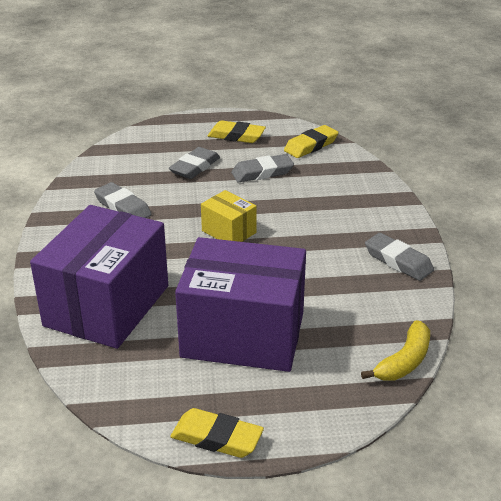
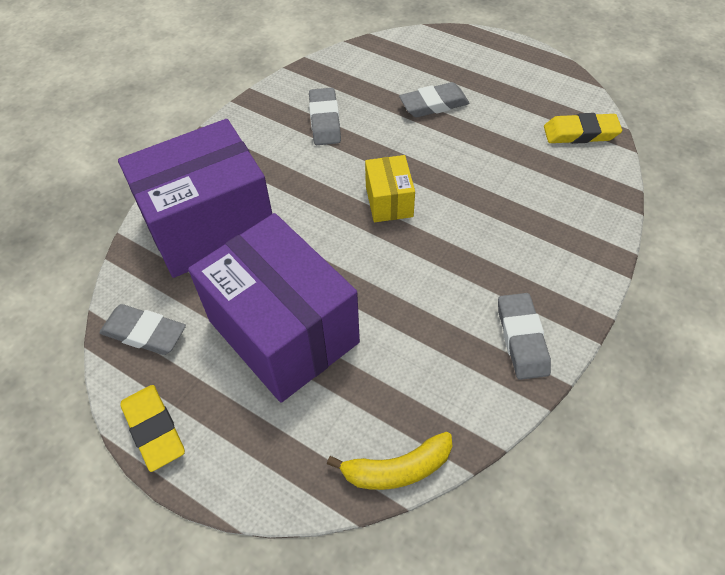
camera: 40 degrees right, 20 degrees up
yellow eraser [208,120,266,143] -> none
grey eraser [231,154,294,182] -> grey eraser moved to [99,304,186,355]

